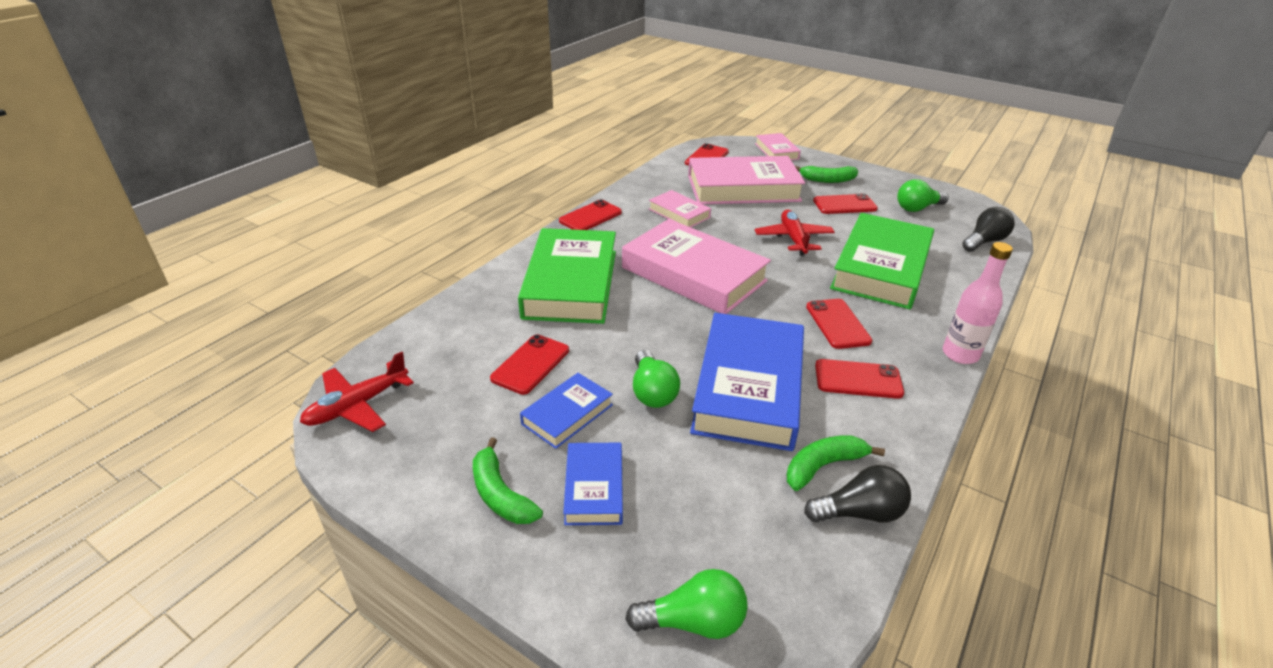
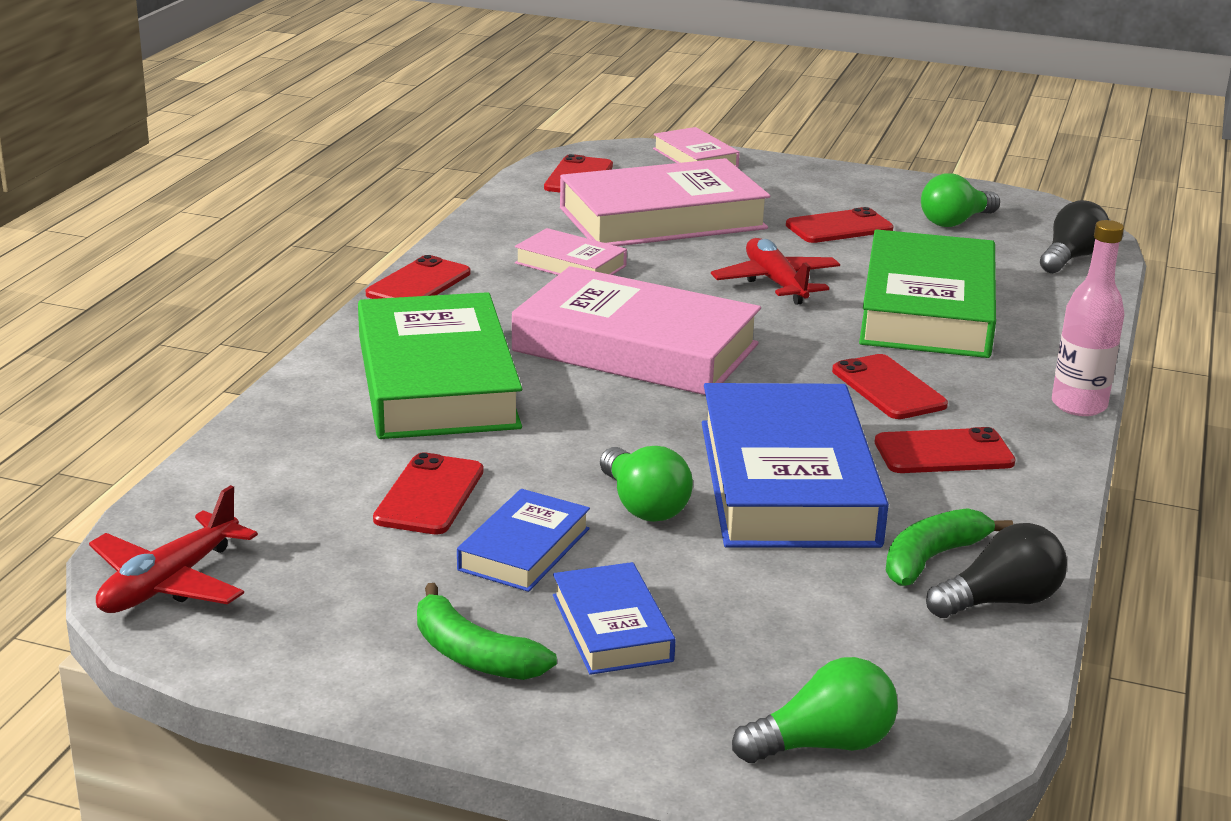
camera: 15 degrees left, 10 degrees down
green banana [795,165,858,183] -> none

